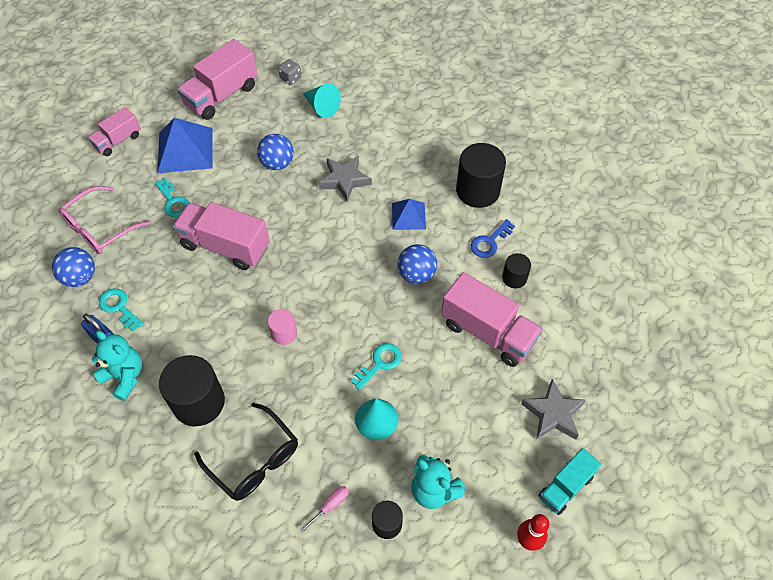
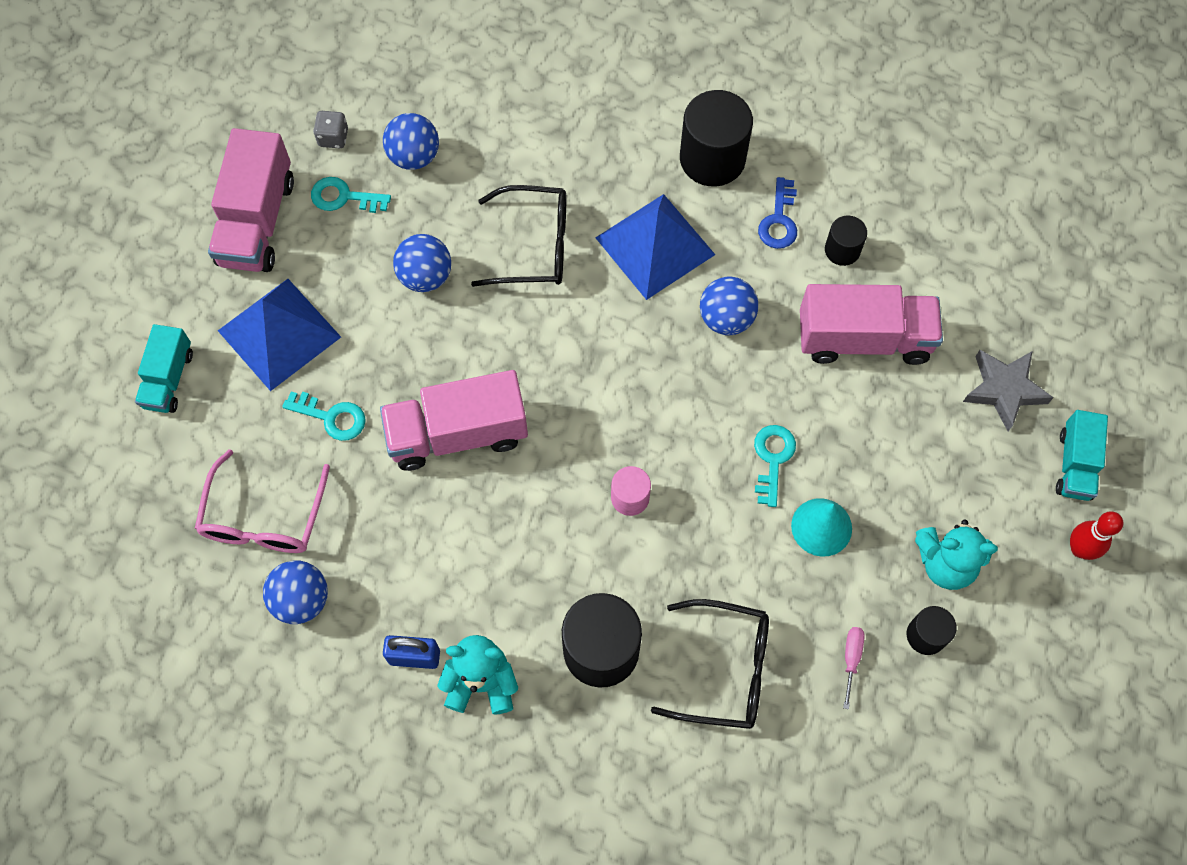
camera: 35 degrees left, 10 degrees up
pink truck [88,107,141,156] -> turquoise truck [135,324,193,413]
turquoise key [99,288,144,331] -> turquoise key moved to [311,177,391,213]
turquoise cone [303,83,341,118] -> blue ball [383,113,439,170]
grey star [319,155,372,202] -> black glasses [471,185,566,287]
blue pyramid [392,199,426,230] -> blue pyramid [595,194,715,300], size x1.72

